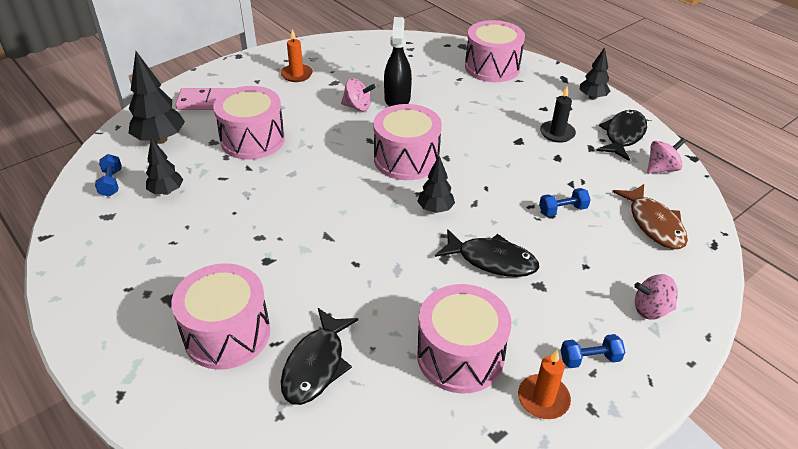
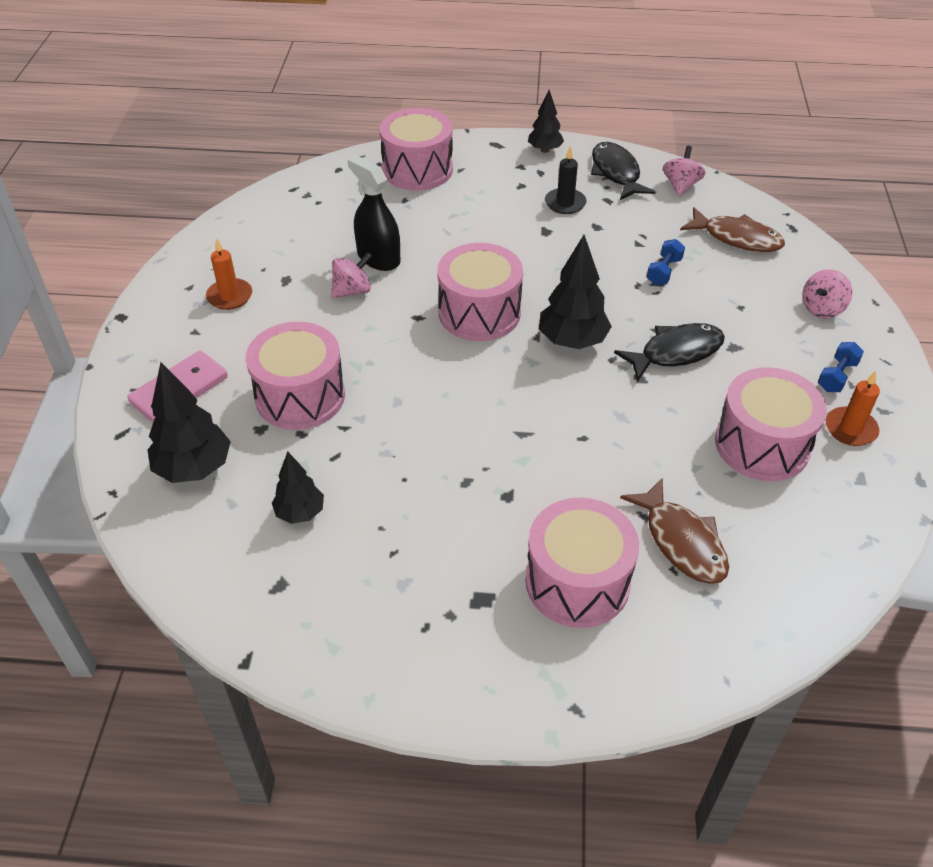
camera: 45 degrees left, 5 degrees up
blue dumbbell [95,154,122,197] -> none
black fish [281,308,358,405] -> brown fish [620,477,729,584]
black tree [417,156,455,213] -> black tree [539,235,612,349], size x1.62

